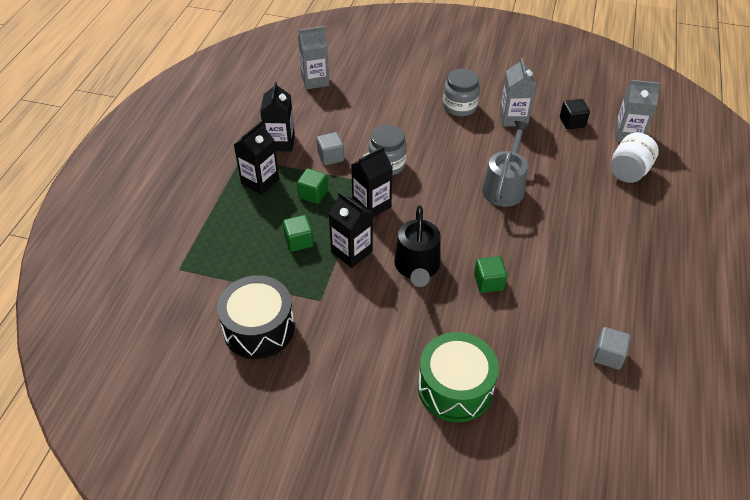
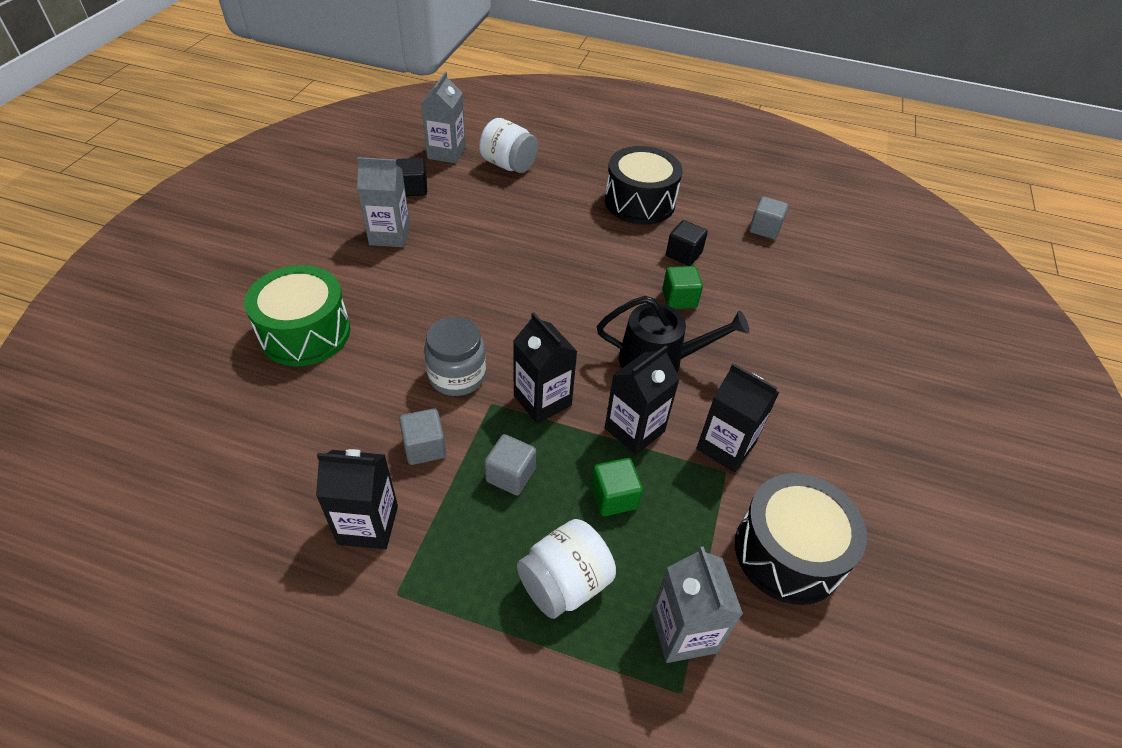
camera: 90 degrees left, 0 degrees up
black carton [234,121,279,195] -> black carton moved to [696,363,779,472]
green cube [297,168,328,204] -> grey cube [484,434,536,495]
grey carton [298,26,329,89] -> grey carton moved to [651,546,743,663]
green drum [418,332,499,422] -> green drum moved to [244,265,351,366]
grey jar [443,69,480,117] -> none
grey watering can [482,121,530,207] -> none
none -> white jar [517,519,616,619]
none -> black drum [605,146,683,225]
none -> black cube [666,220,708,266]

